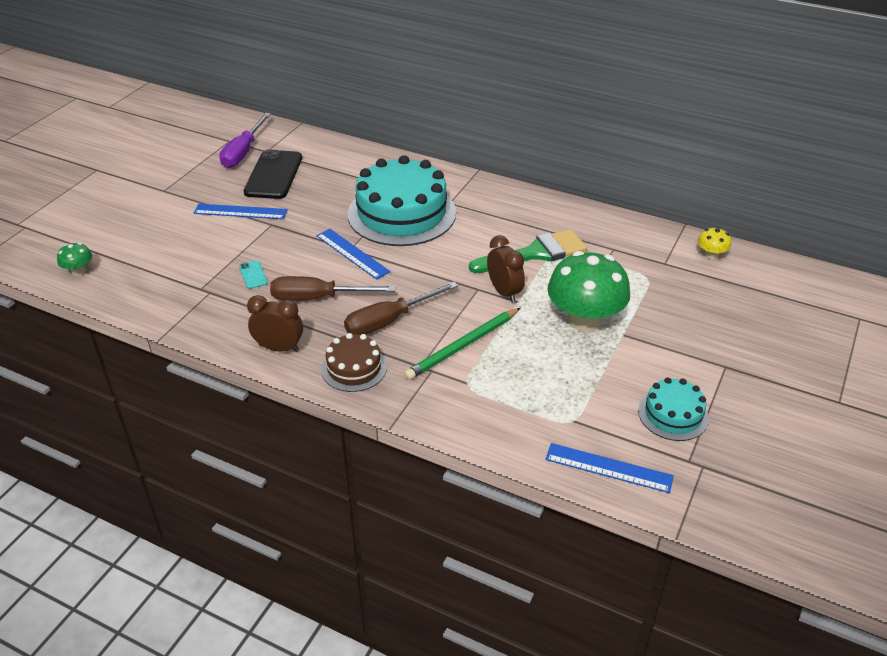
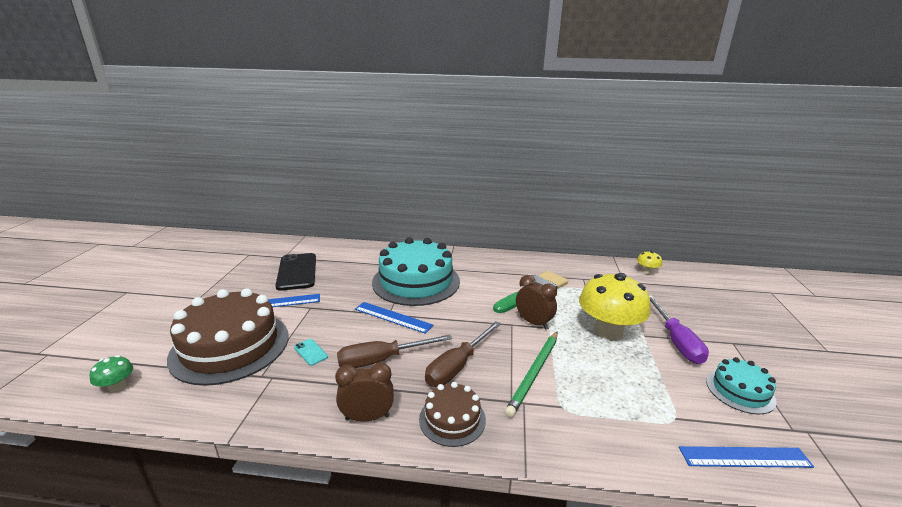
camera: 20 degrees left, 15 degrees down
purple screwdriver [219,113,271,168] -> purple screwdriver moved to [649,296,709,364]
green mushroom [547,251,630,332] -> yellow mushroom [579,273,651,340]
none -> brown cake [167,288,288,386]

